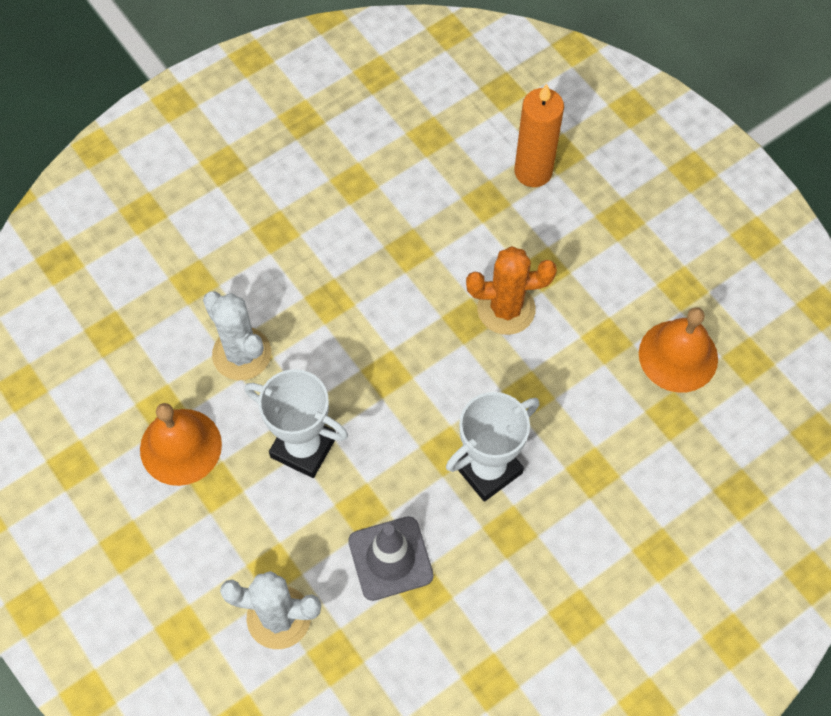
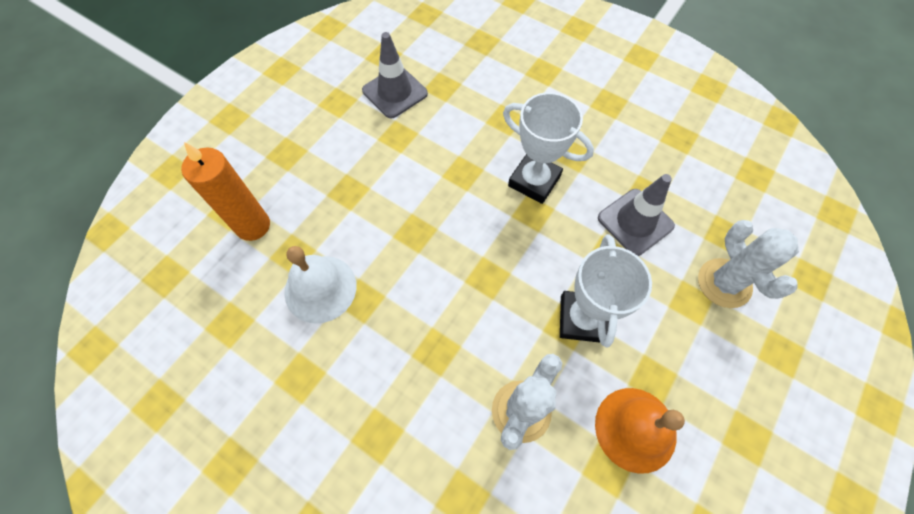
camera: 110 degrees left, 0 degrees up
orange cactus [466,246,557,335] -> none
orange bell [639,307,718,393] -> grey traffic cone [362,32,428,119]
none -> white bell [284,246,356,324]

